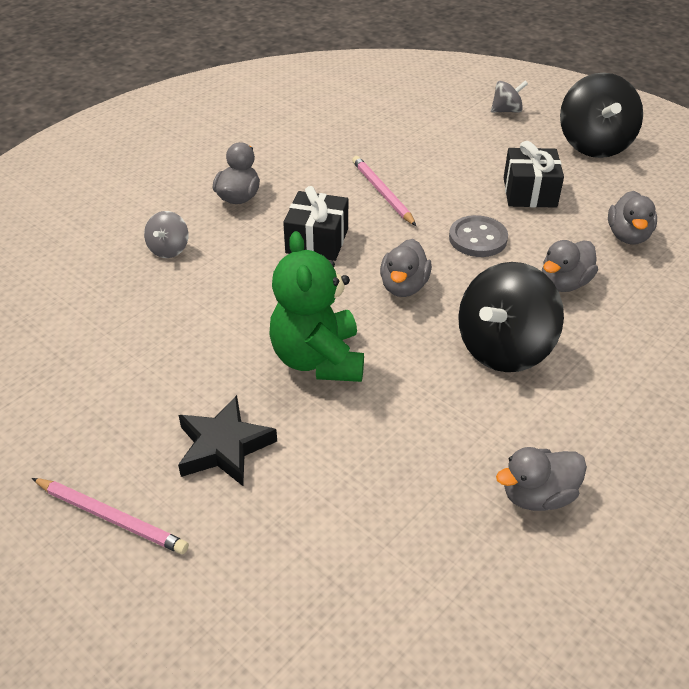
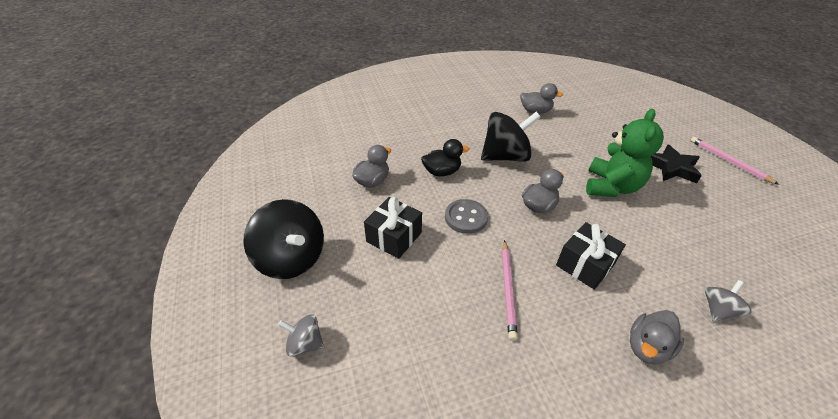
camera: 150 degrees left, 0 degrees up
grey duck [542,240,598,292] -> black duck [421,139,469,176]
black spinning top [560,73,643,158] -> black spinning top turned 105 degrees clockwise [243,199,324,279]

